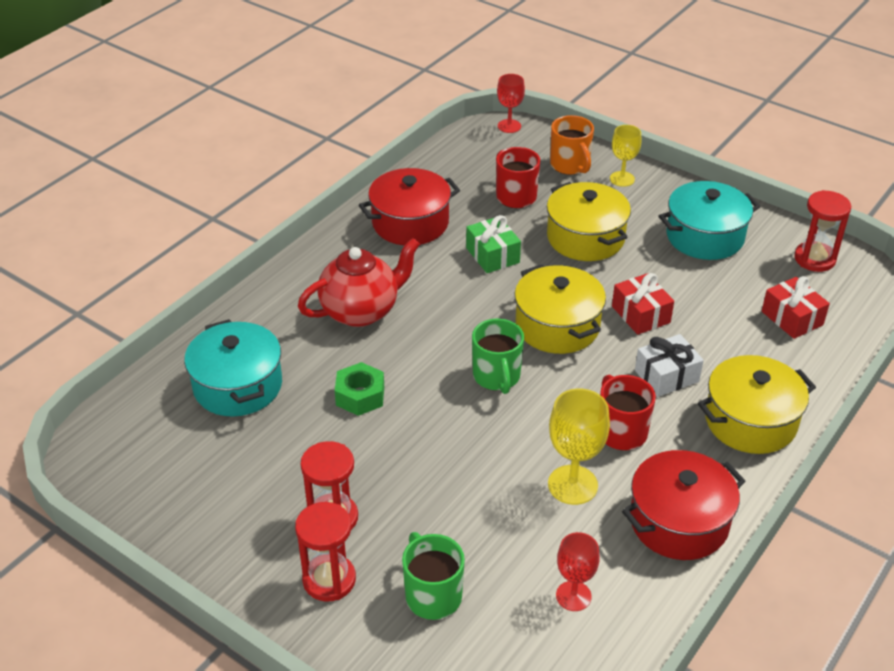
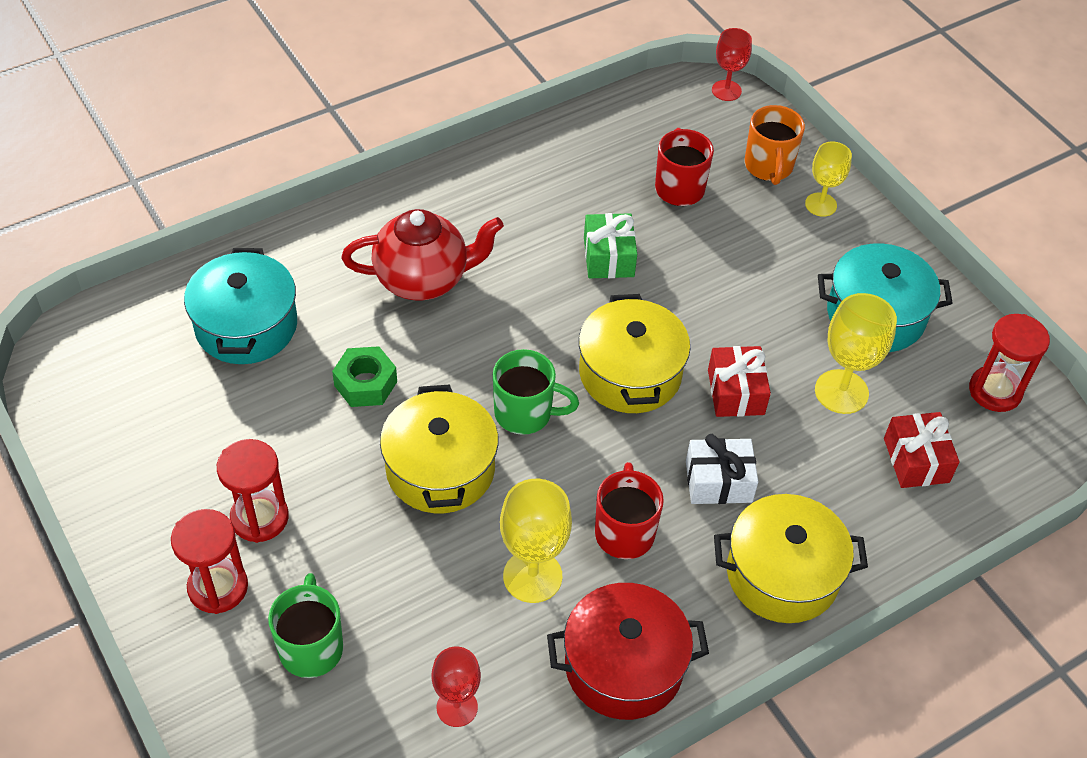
camera: 20 degrees right, 10 degrees up
red pot [359,168,460,245] -> none
green mug [472,318,524,394] -> green mug turned 90 degrees counterclockwise [493,349,579,435]
yellow pot [547,182,631,261] -> yellow pot moved to [380,384,498,513]
none -> yellow goblet [815,293,897,414]

